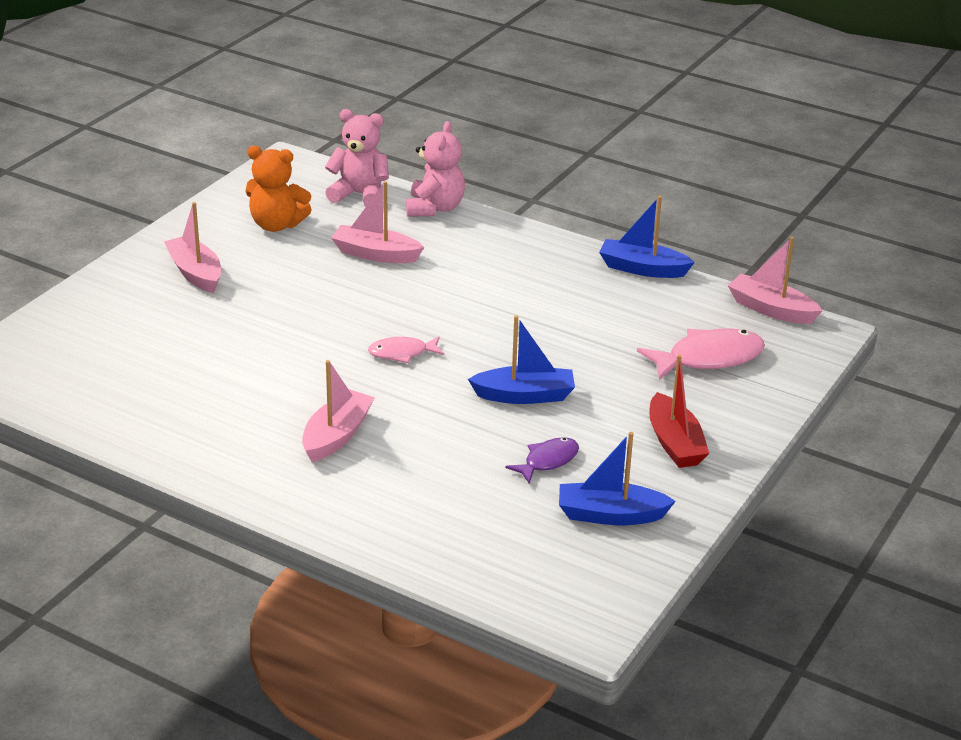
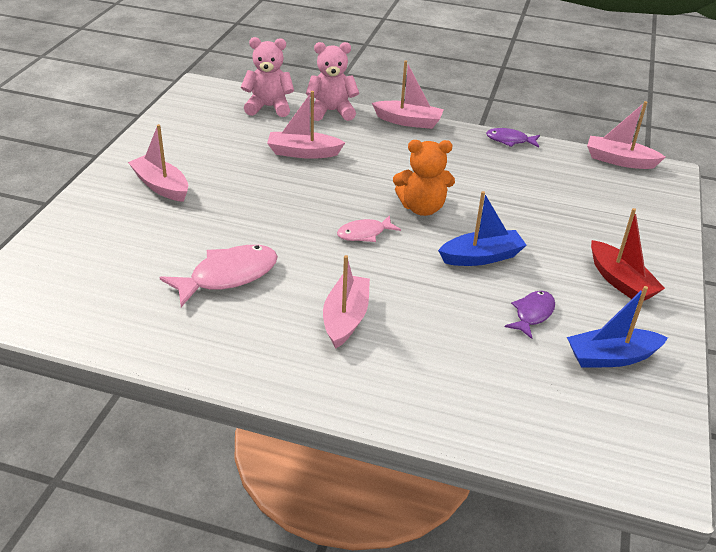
camera: 15 degrees left, 5 degrees up
orange teddy bear [245,146,312,232] -> orange teddy bear moved to [393,140,455,216]
pink teddy bear [406,121,465,217] -> pink teddy bear turned 90 degrees counterclockwise [306,42,359,121]
blue boat [599,196,695,278] -> purple fish [486,128,540,147]
pink fish [637,329,765,380] -> pink fish moved to [159,245,278,307]
none -> pink boat [372,60,444,129]

